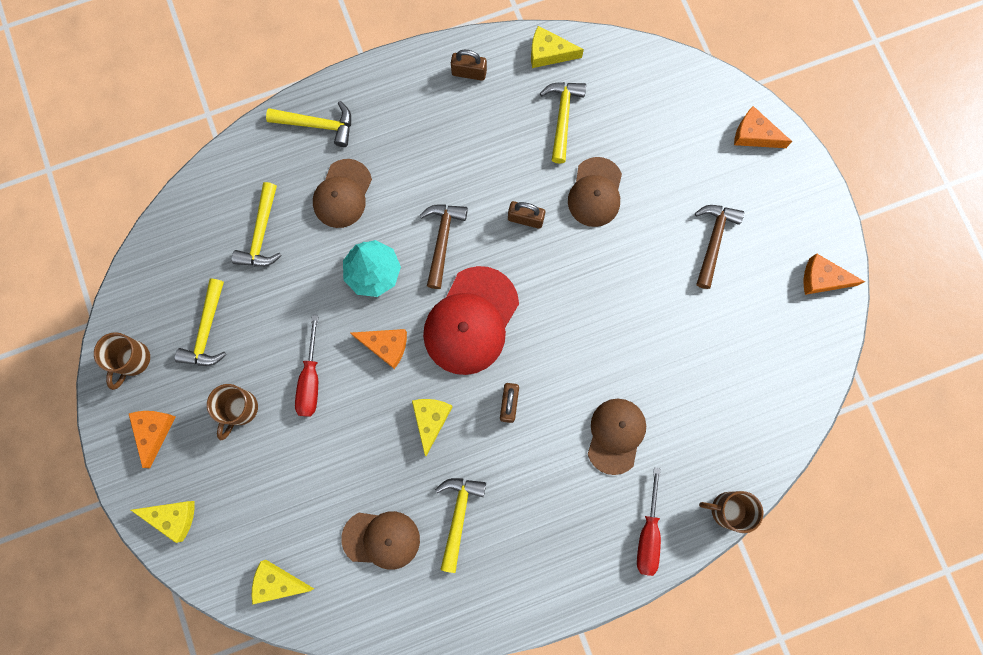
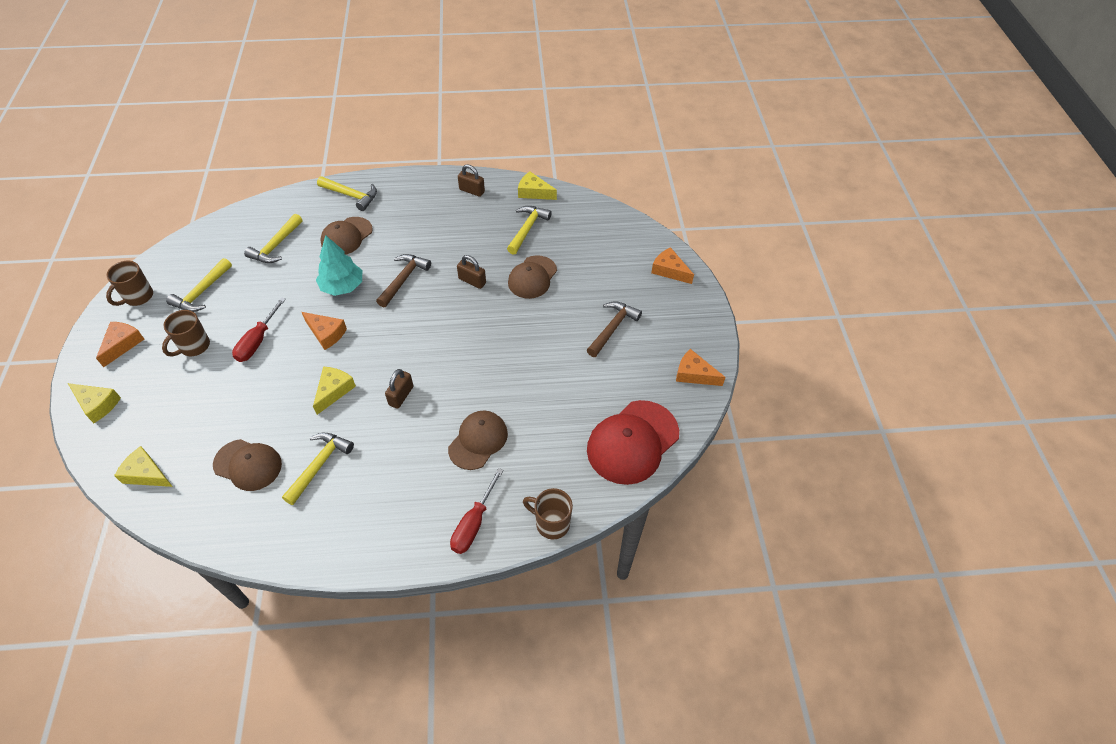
camera: 15 degrees right, 25 degrees down
red cap [423,266,519,375] -> red cap moved to [587,400,679,485]

